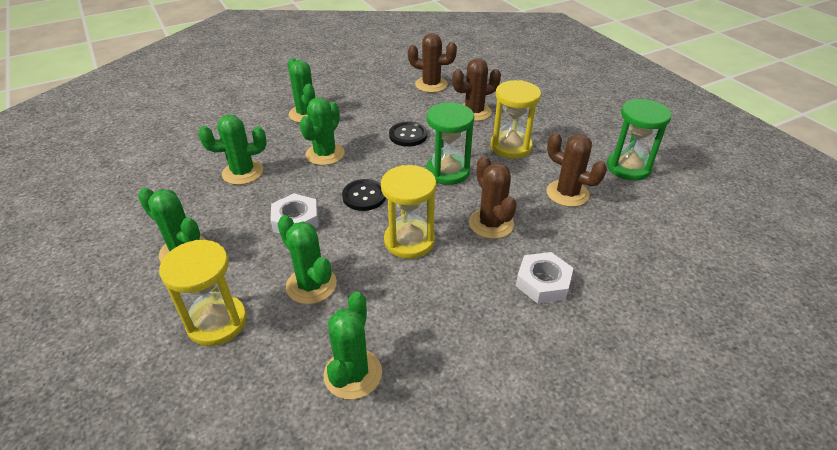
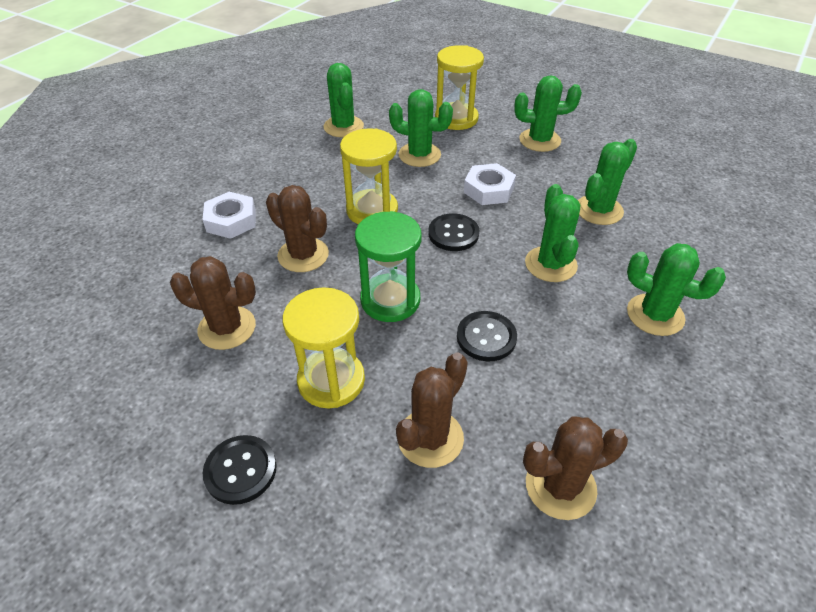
camera: 150 degrees right, 5 degrees up
green hourglass [607,99,671,181] -> none
none -> black button [203,435,277,505]

